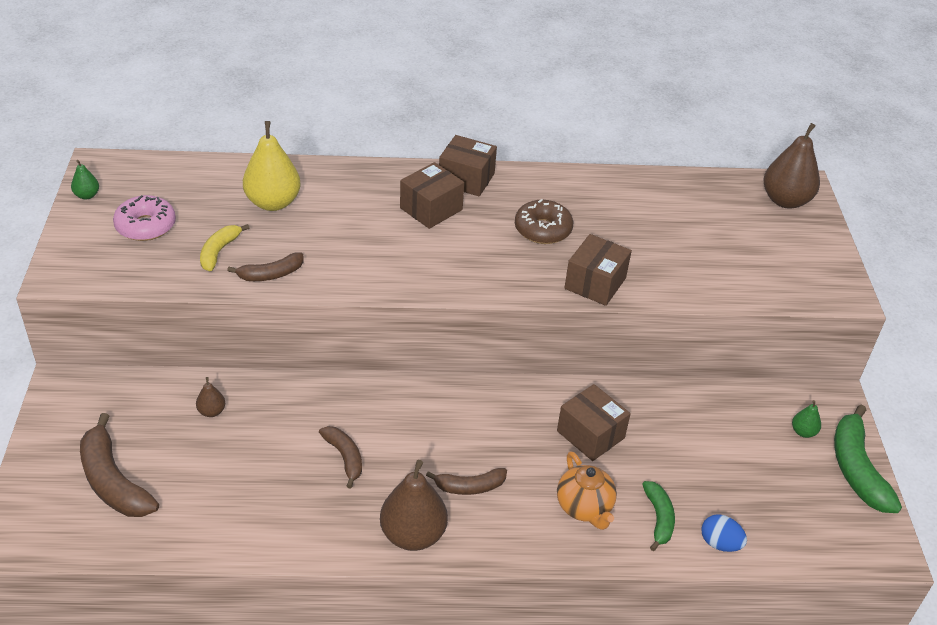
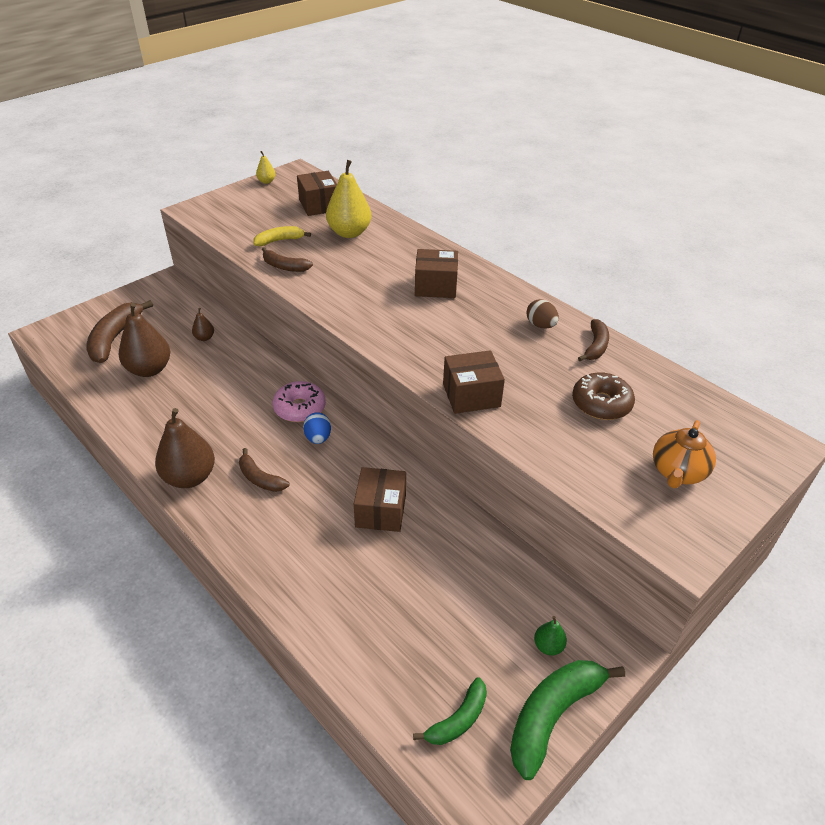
camera: 50 degrees right, 0 degrees up
green pear [71,160,99,199] -> yellow pear [256,151,276,184]
pink donut [113,195,176,241] -> pink donut moved to [273,381,326,422]
brown banana [319,426,362,488] -> brown banana moved to [578,319,609,361]
brown box [439,135,497,197] -> brown box moved to [297,171,337,216]
brown donut [515,199,573,244] -> brown donut moved to [572,372,635,420]
orange teapot [557,451,617,530] -> orange teapot moved to [653,420,716,488]
green banana [642,481,675,551] -> green banana moved to [413,677,487,745]
blue egg [702,514,747,552] -> blue egg moved to [303,412,331,444]
brown pear [763,123,820,209] -> brown pear moved to [119,303,170,377]
none -> brown egg [526,299,559,329]

